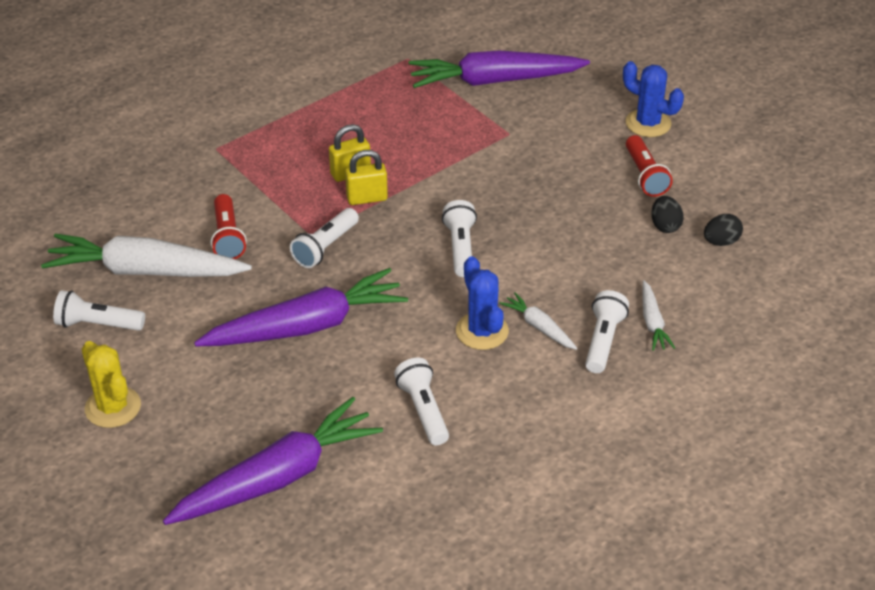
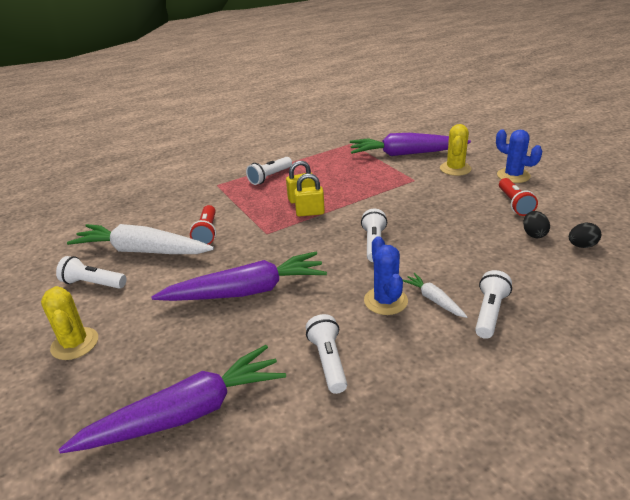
camera: 10 degrees right, 10 degrees down
white flashlight [290,208,359,268] -> white flashlight moved to [246,157,292,185]
white carrot [642,280,675,351] -> none
none -> yellow cactus [440,124,472,176]

